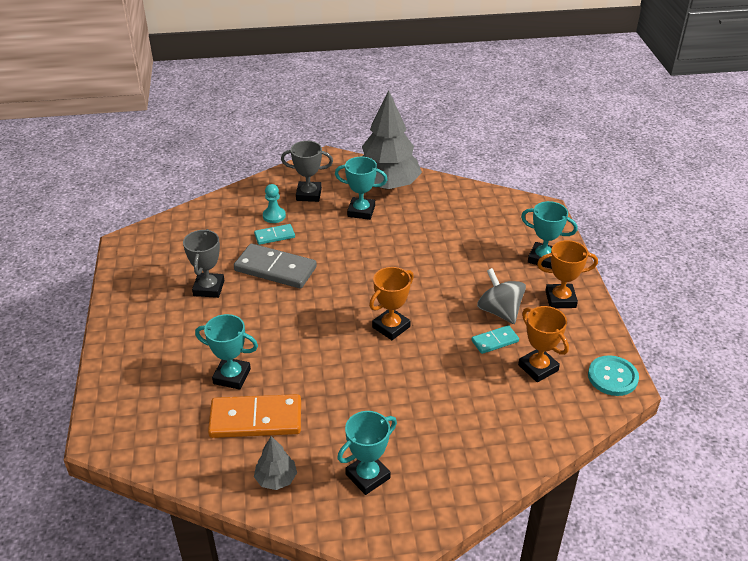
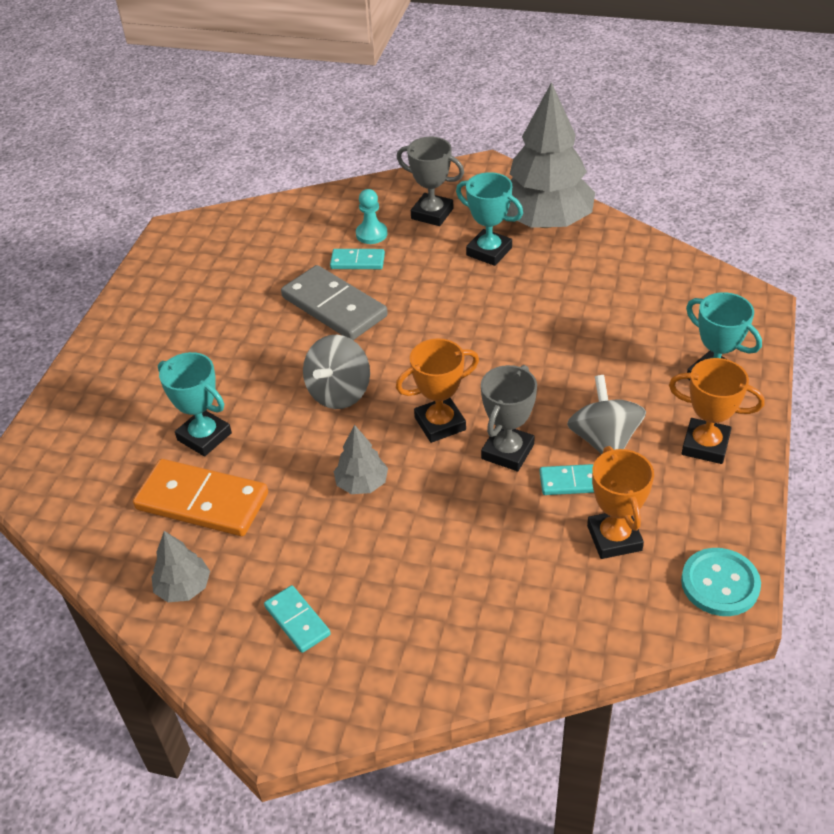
camera: 25 degrees right, 5 degrees up
grey trophy [183,229,224,298] -> grey trophy moved to [481,365,537,471]
turquoise trophy [337,411,397,495] -> turquoise domino [264,585,331,653]
none -> grey spinning top [303,335,370,409]
none -> grey tree [334,425,388,494]

